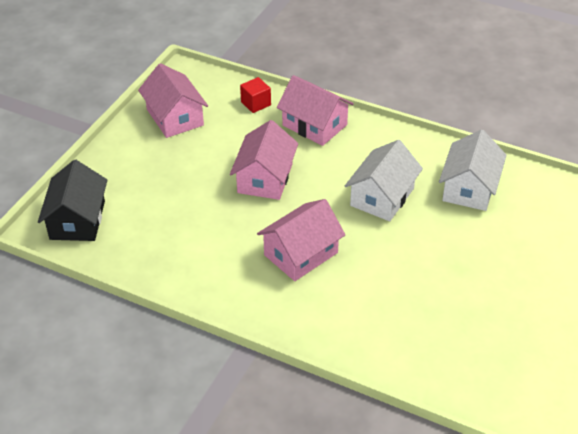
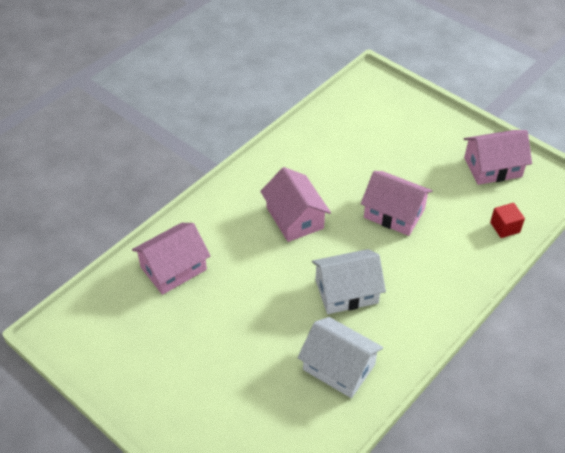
camera: 105 degrees right, 5 degrees up
black house [38,160,107,241] -> none
pink house [277,75,354,146] -> pink house moved to [132,223,210,295]
white house [345,140,423,221] -> white house turned 60 degrees counterclockwise [312,249,386,314]

